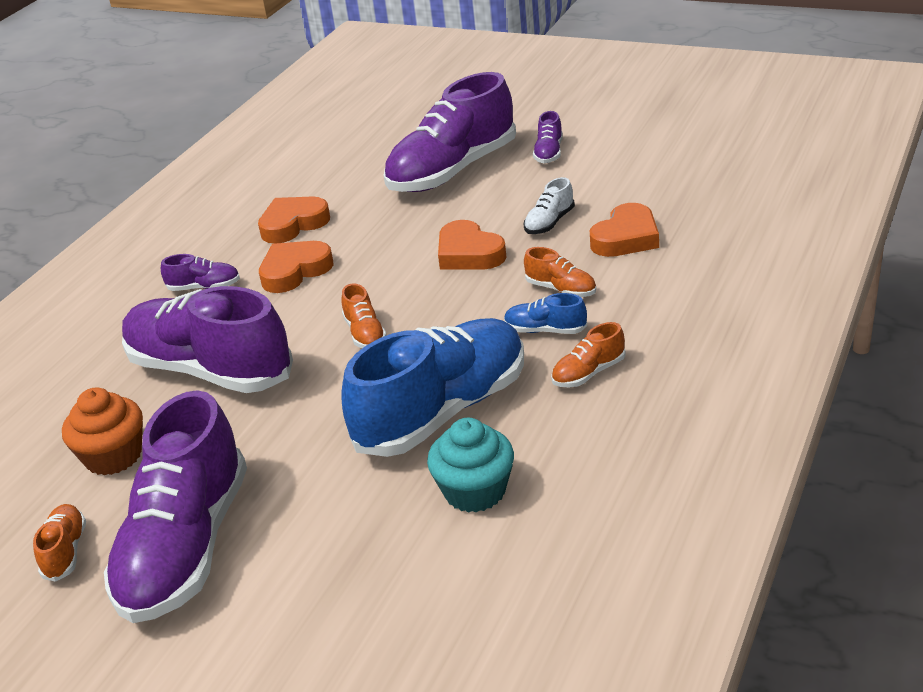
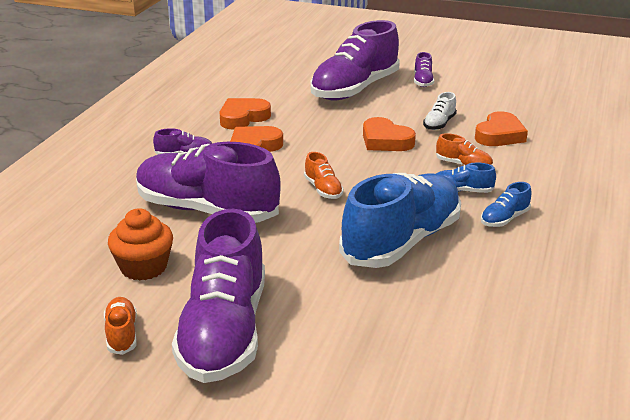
camera: 10 degrees left, 5 degrees down
turquoise cupcake [427,418,514,513] -> none
orange shoe [551,322,626,387] -> blue shoe [481,182,531,227]

